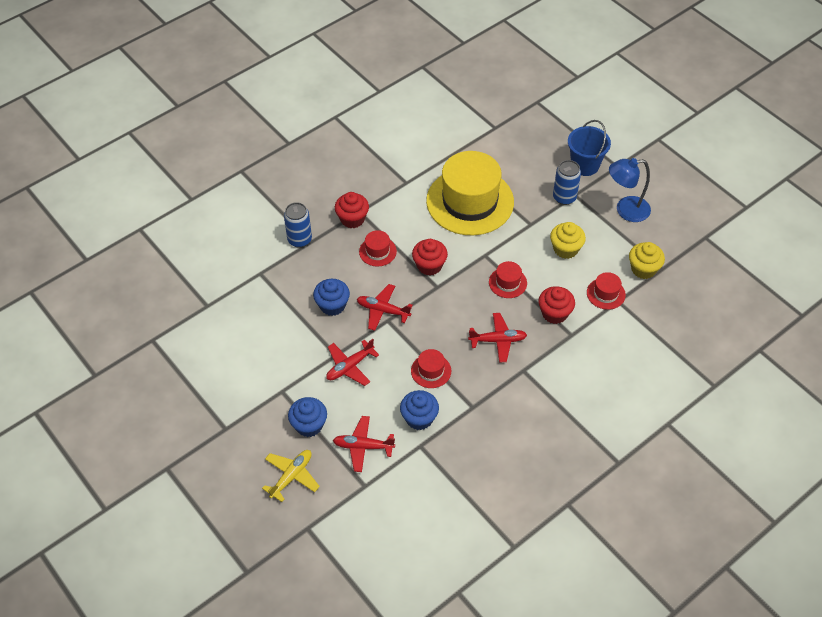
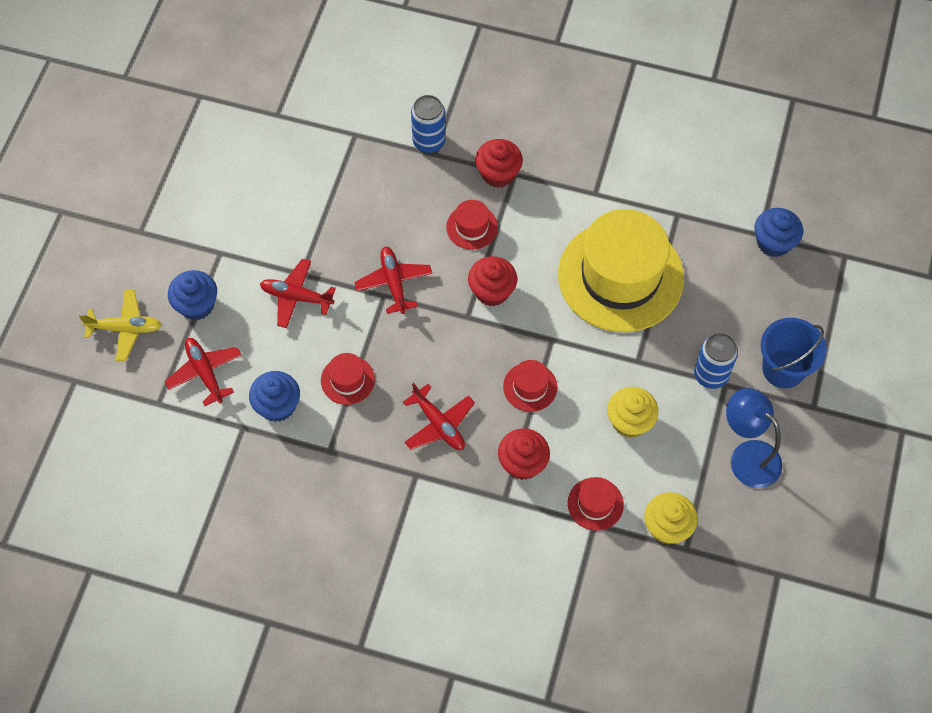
camera: 55 degrees right, 10 degrees up
blue cupcake [313,279,350,316] -> blue cupcake moved to [754,208,803,257]

